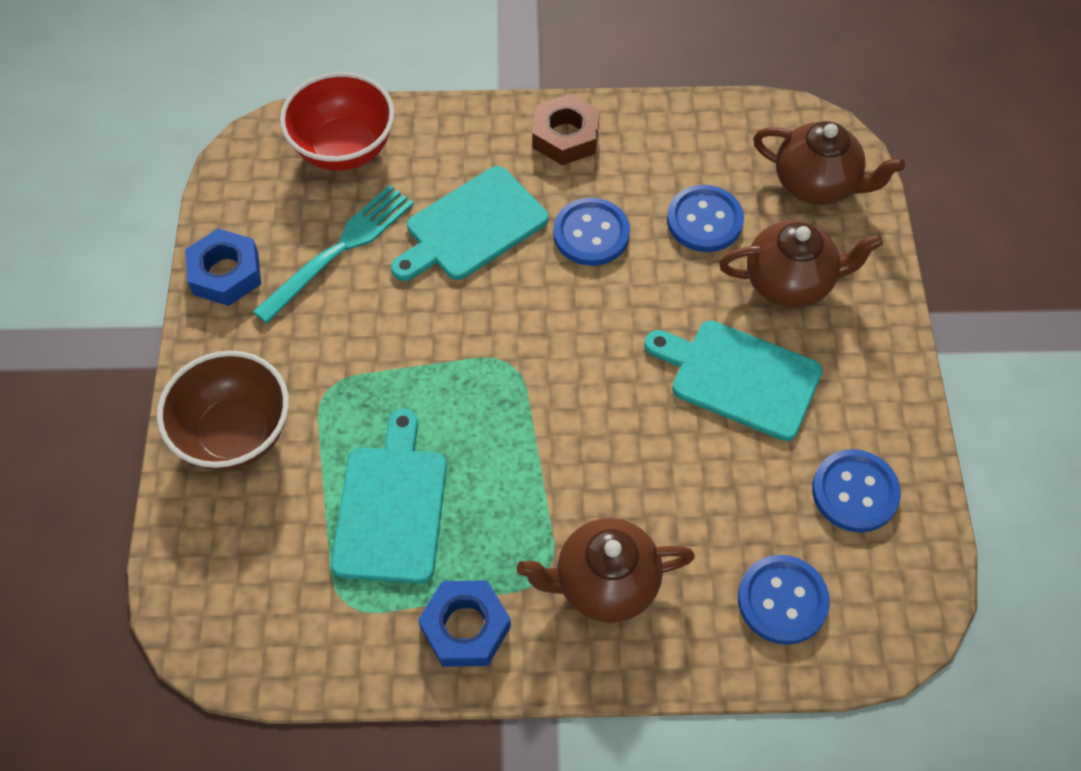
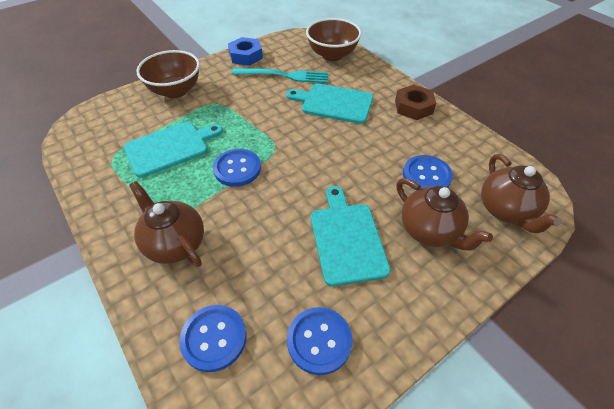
camera: 55 degrees right, 10 degrees down
red bowl [280,72,395,171] -> brown bowl [306,18,362,61]
blue nut [418,580,511,667] -> none
blue button [553,198,630,266] -> blue button moved to [213,149,261,187]

